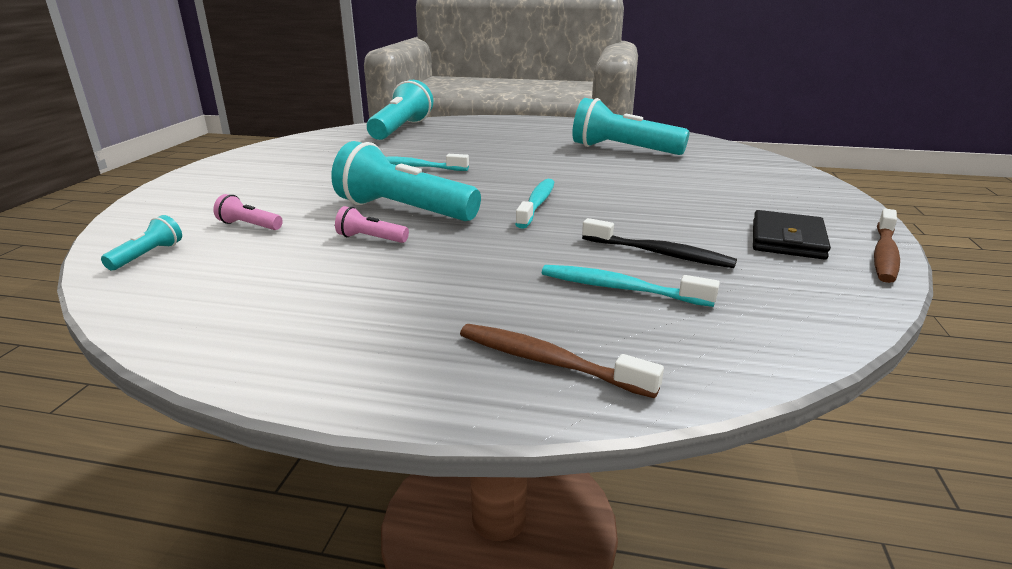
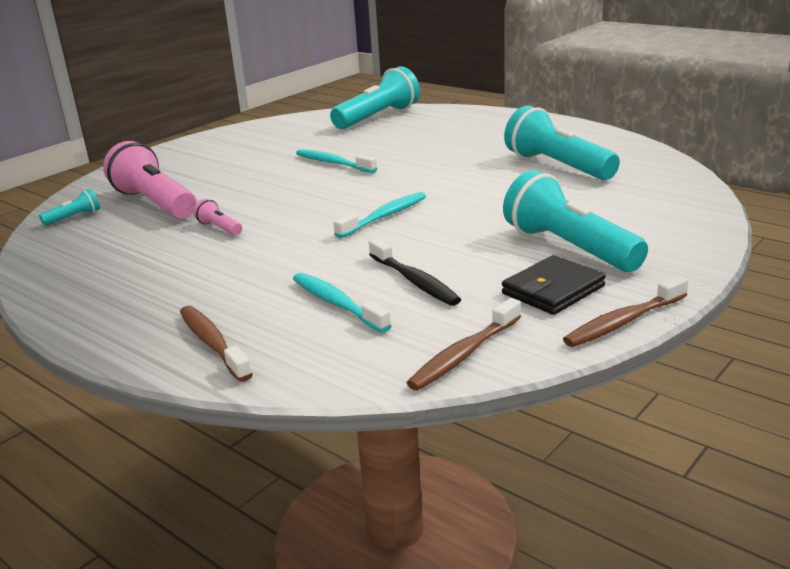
camera: 30 degrees right, 0 degrees up
pink flashlight [213,194,283,230] -> pink flashlight [103,141,196,219], size x2.29
turquoise flashlight [331,141,481,221] -> turquoise flashlight moved to [503,170,648,272]
none -> brown toothbrush [407,298,521,390]

